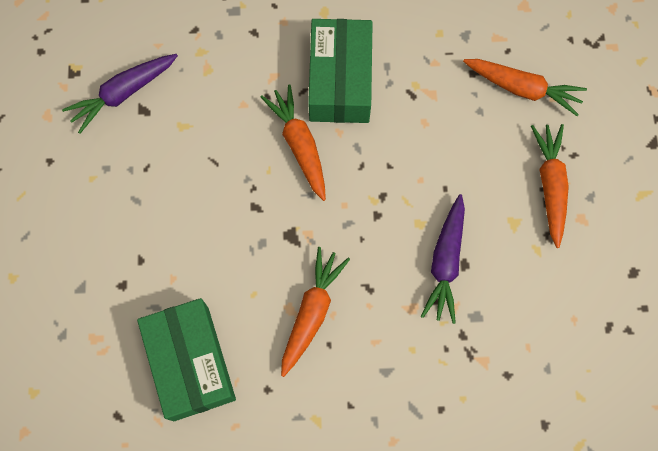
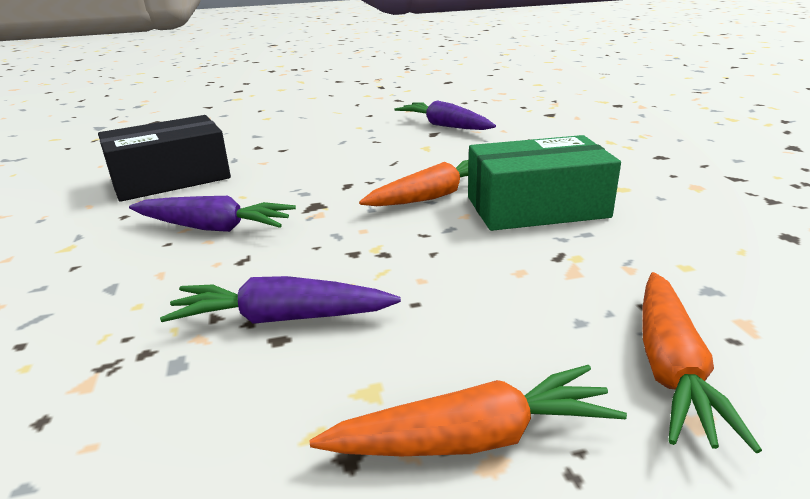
camera: 80 degrees right, 45 degrees down
green box [137,298,236,421] -> black box [98,115,231,202]
orange carrot [281,247,350,377] -> purple carrot [129,196,296,232]

